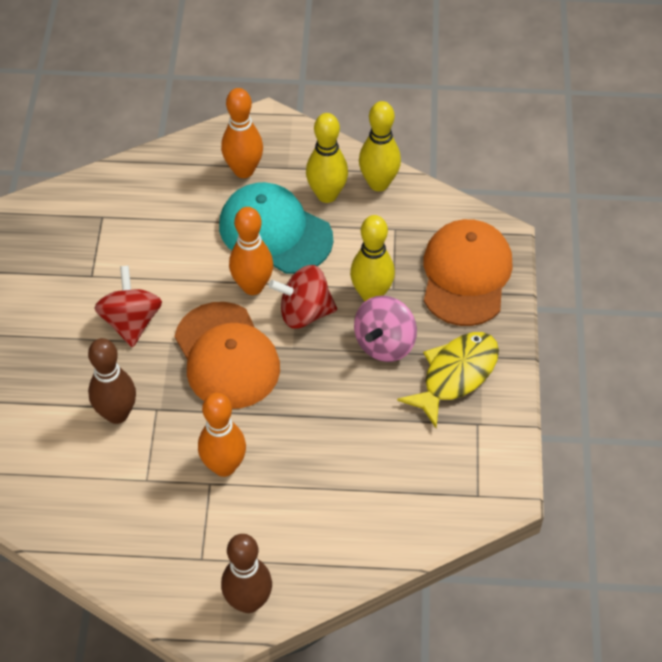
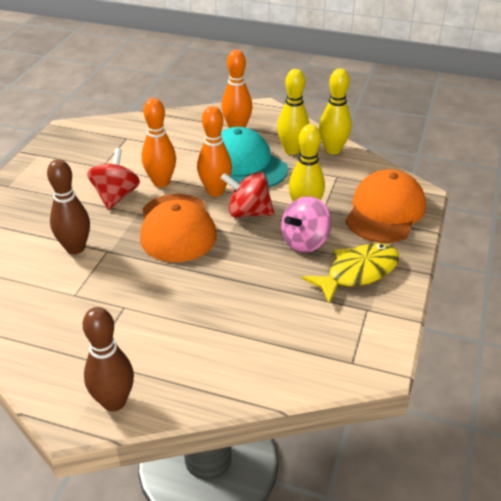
camera: 15 degrees right, 15 degrees down
orange bowling pin [198,393,246,477] -> orange bowling pin moved to [142,98,176,187]

